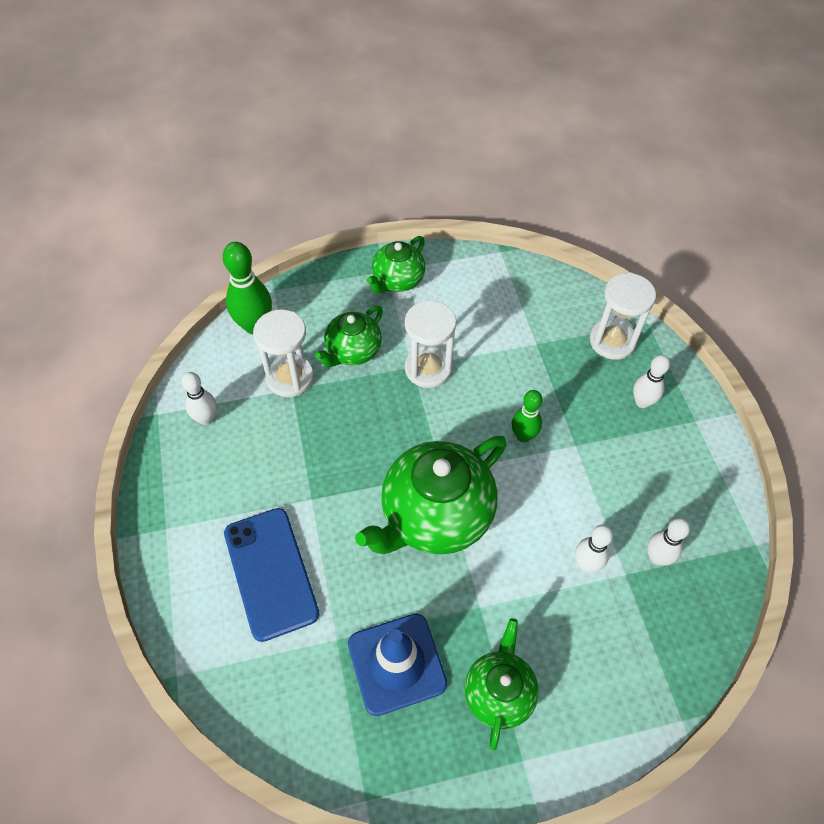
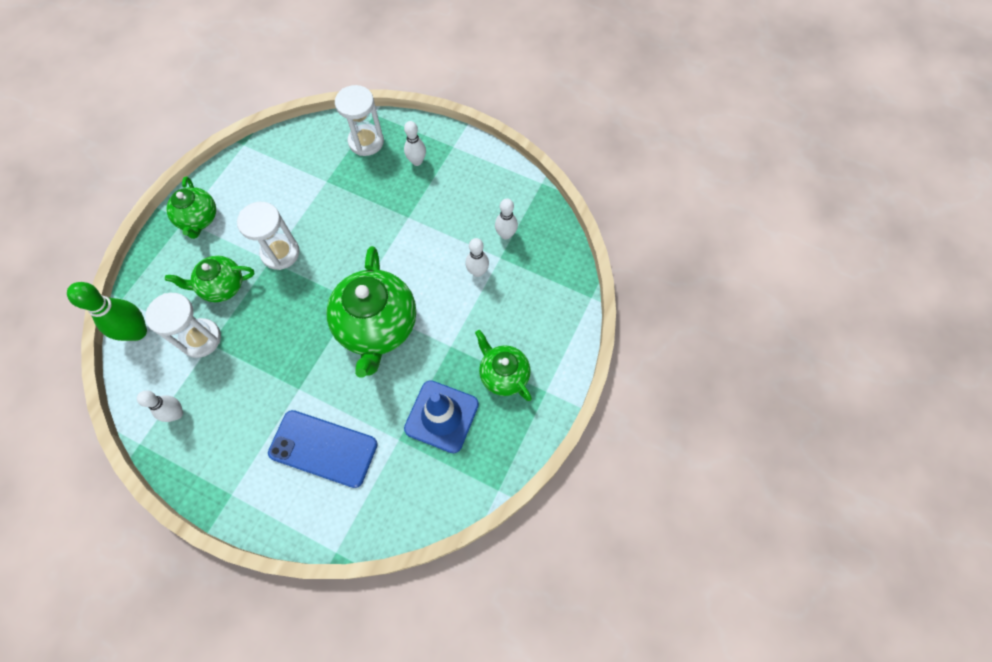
camera: 50 degrees left, 10 degrees up
green teapot [315,306,383,367] -> green teapot turned 90 degrees clockwise [165,256,254,302]
green bowling pin [512,390,542,442] -> none

